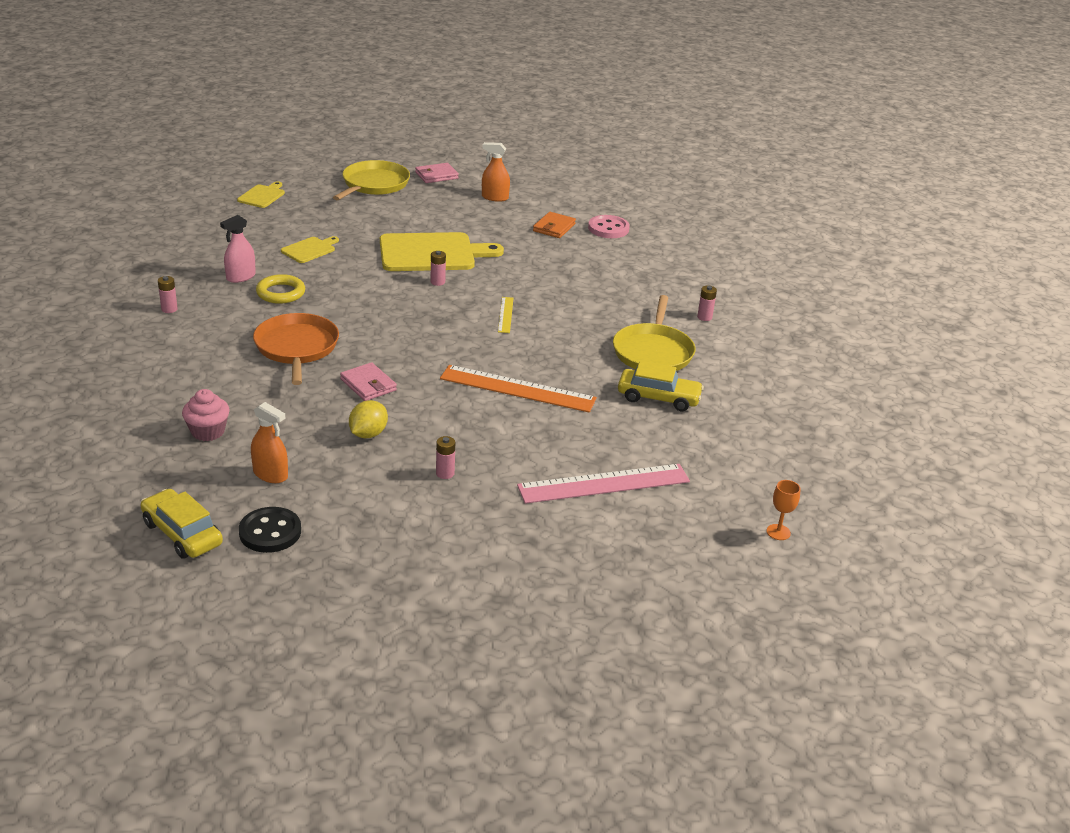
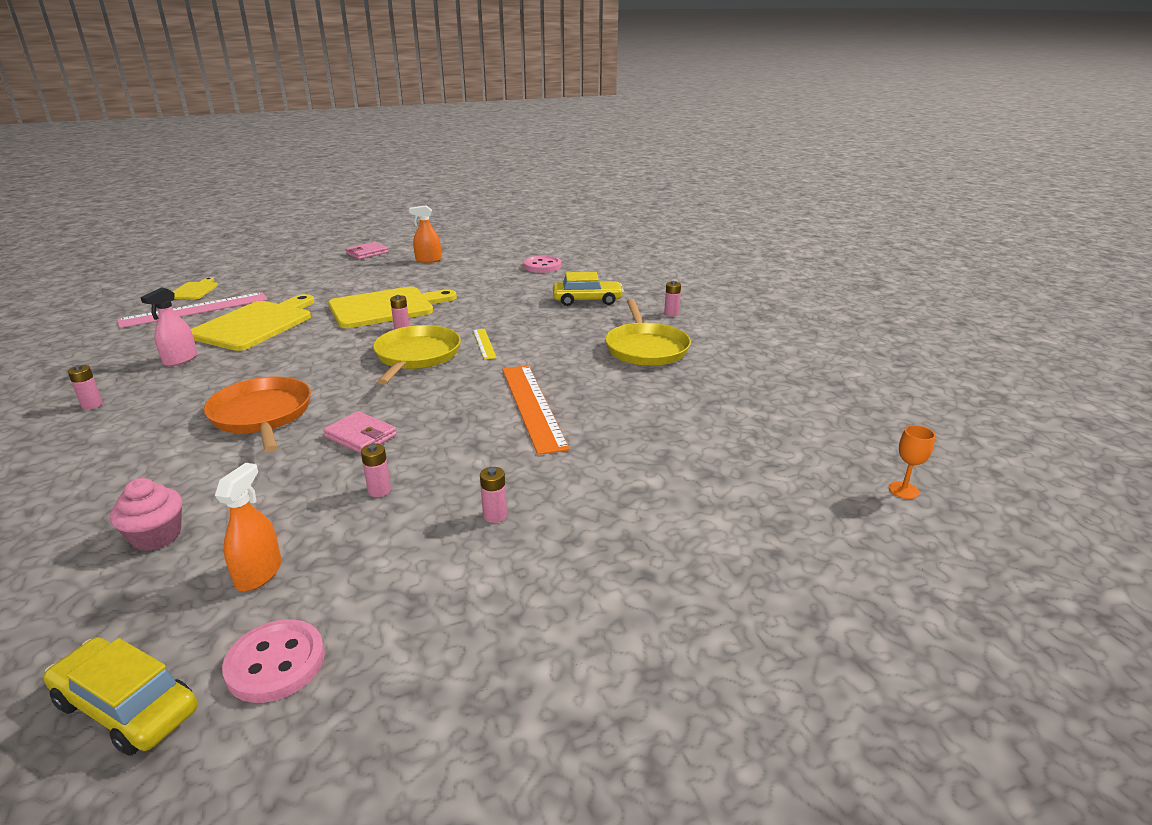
camera: 15 degrees left, 5 degrees down
black button [239,507,301,553] -> pink button [222,619,325,703]
orange spray bottle [251,402,288,483] -> orange spray bottle turned 90 degrees counterclockwise [215,463,282,591]
yellow ring [256,274,305,304] -> none
yellow cutting board [281,236,339,263] -> yellow cutting board [191,294,315,351], size x2.04
yellow pan [333,160,410,200] -> yellow pan moved to [373,325,461,385]
yellow lemon [349,400,388,438] -> pink battery [361,444,391,497]
orange ruler [440,365,597,413] -> orange ruler turned 75 degrees clockwise [502,365,570,455]
pink ruler [517,464,690,504] -> pink ruler moved to [117,292,268,328]
orange wallet [533,212,576,238] -> none
yellow car [618,361,704,411] -> yellow car moved to [553,272,624,306]

